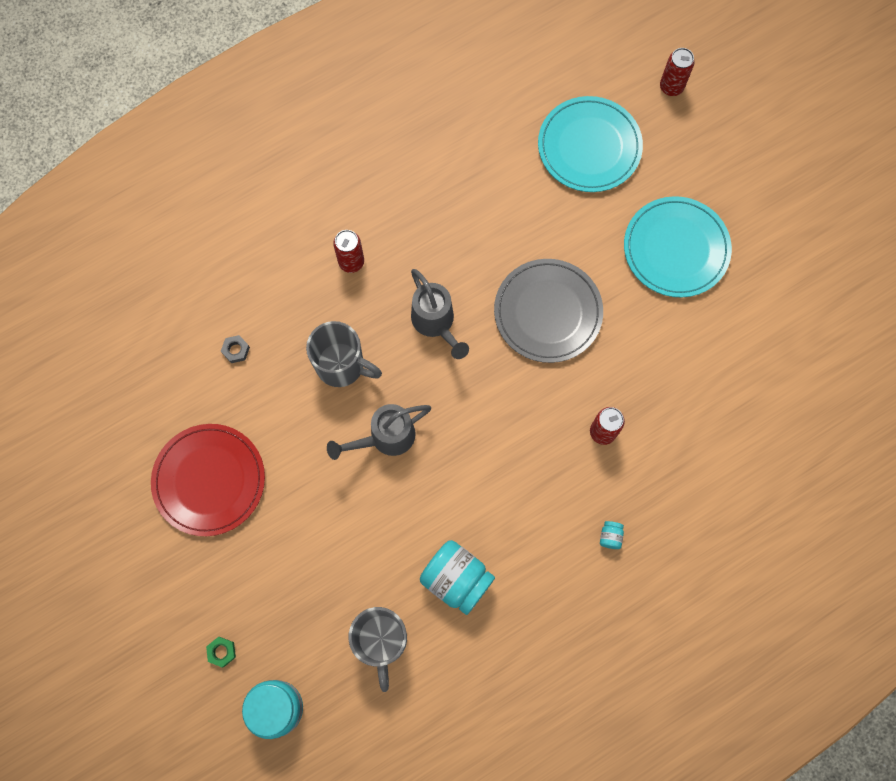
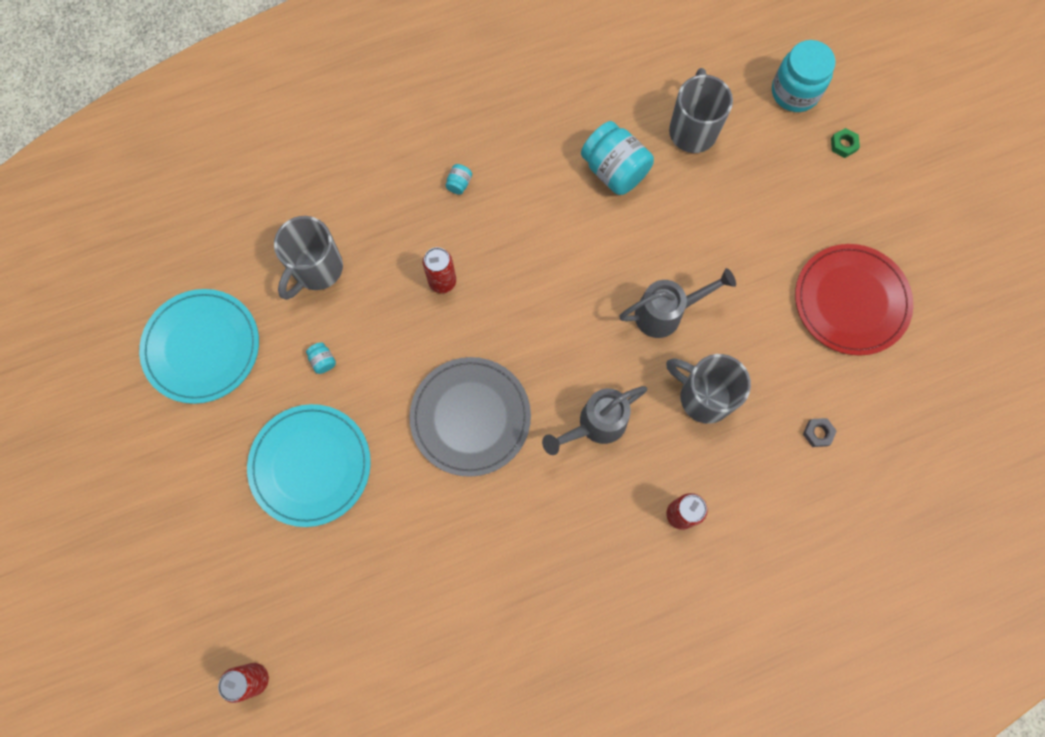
camera: 170 degrees left, 0 degrees up
grey watering can [411,269,469,359] -> grey watering can turned 105 degrees counterclockwise [542,386,647,455]
turquoise plate [538,96,643,192] -> turquoise plate moved to [139,289,259,404]
none -> grey mug [274,216,343,300]
none -> turquoise jar [306,342,336,374]

